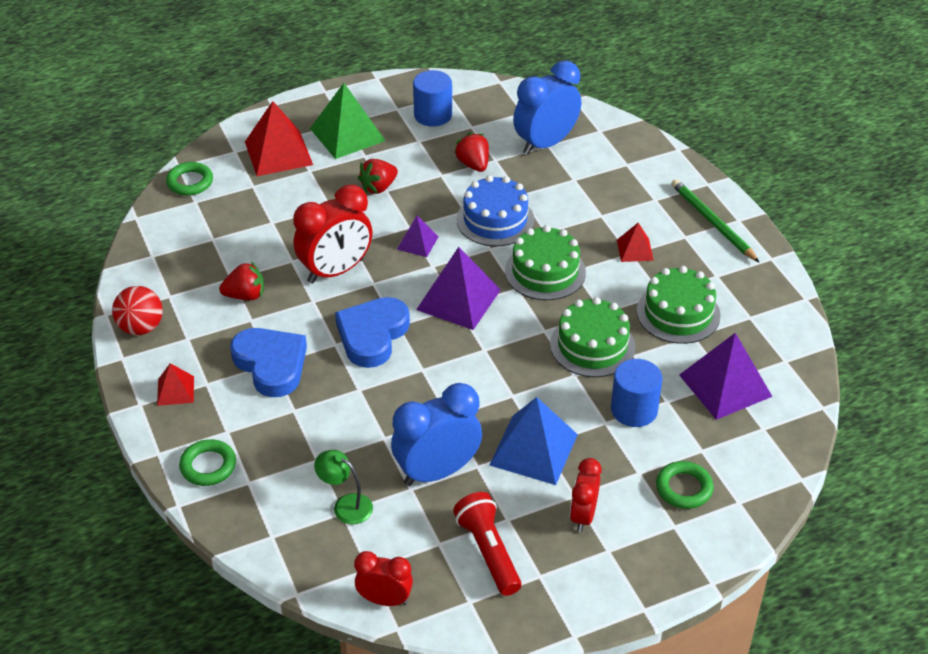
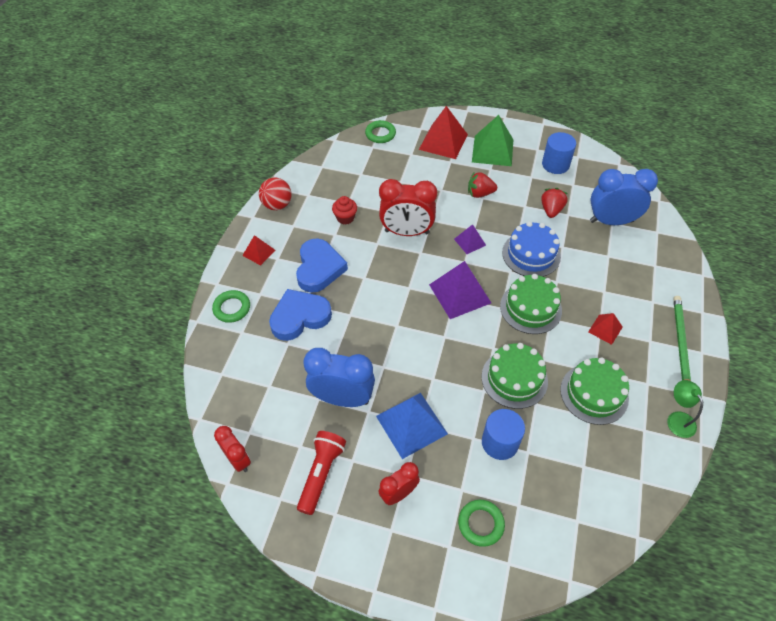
camera: 40 degrees right, 10 degrees up
red strawberry [219,261,264,300] -> red cupcake [332,196,357,224]
green lamp [314,450,373,525] -> green lamp moved to [667,380,703,438]
blue heart [335,297,410,368] -> blue heart moved to [269,289,332,341]
purple pyramid [679,333,773,420] -> none

